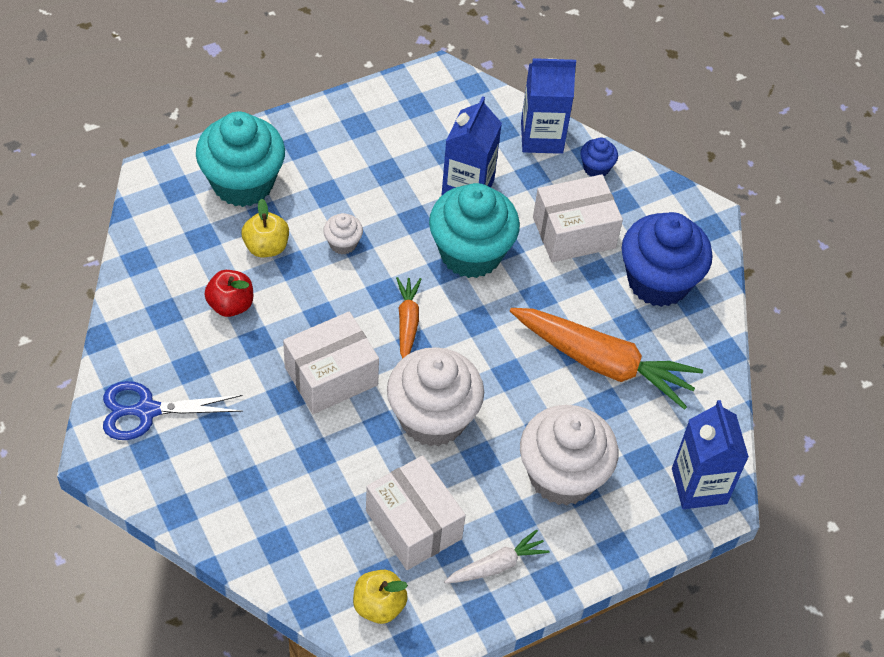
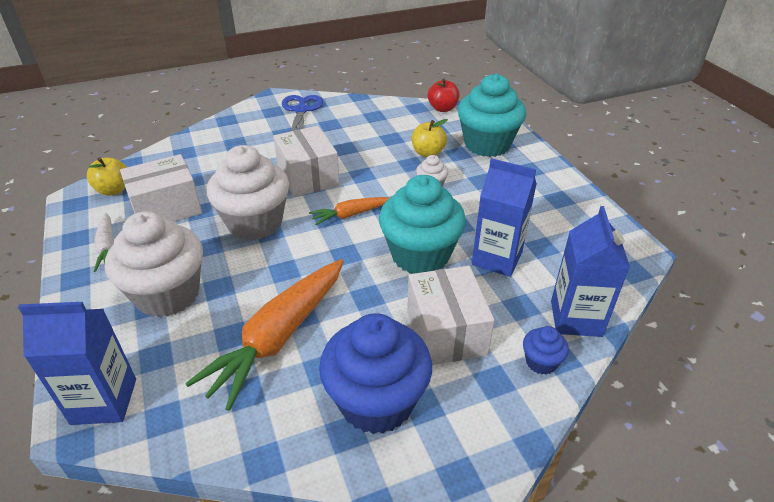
camera: 100 degrees right, 15 degrees down
red apple [204,270,253,317] -> red apple moved to [428,78,460,112]
orange carrot [396,277,422,359] -> orange carrot turned 150 degrees clockwise [309,197,389,225]

